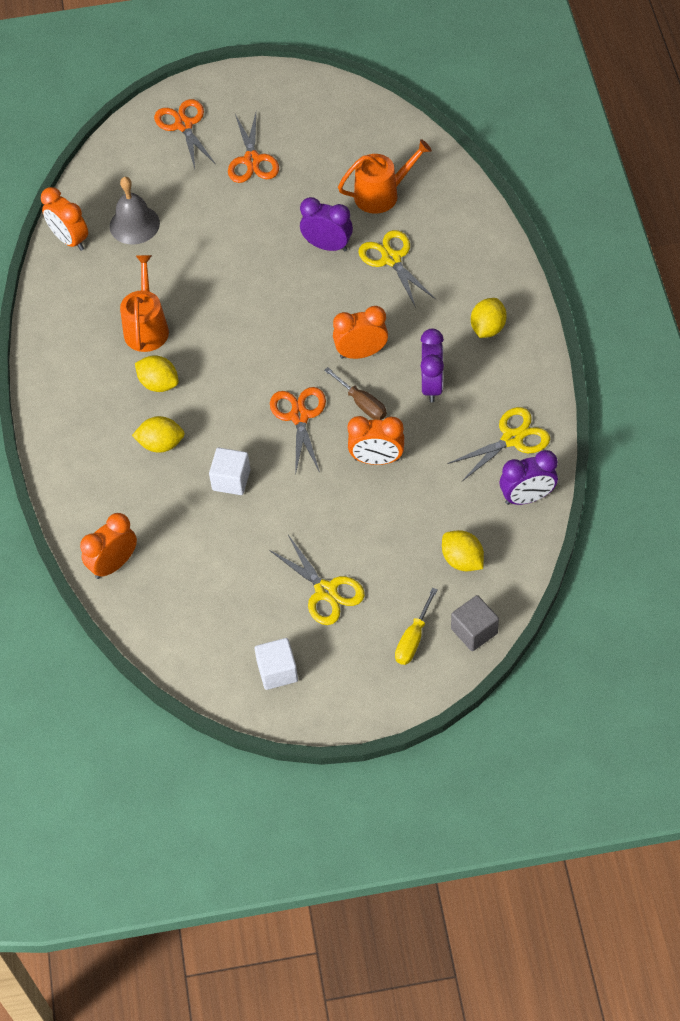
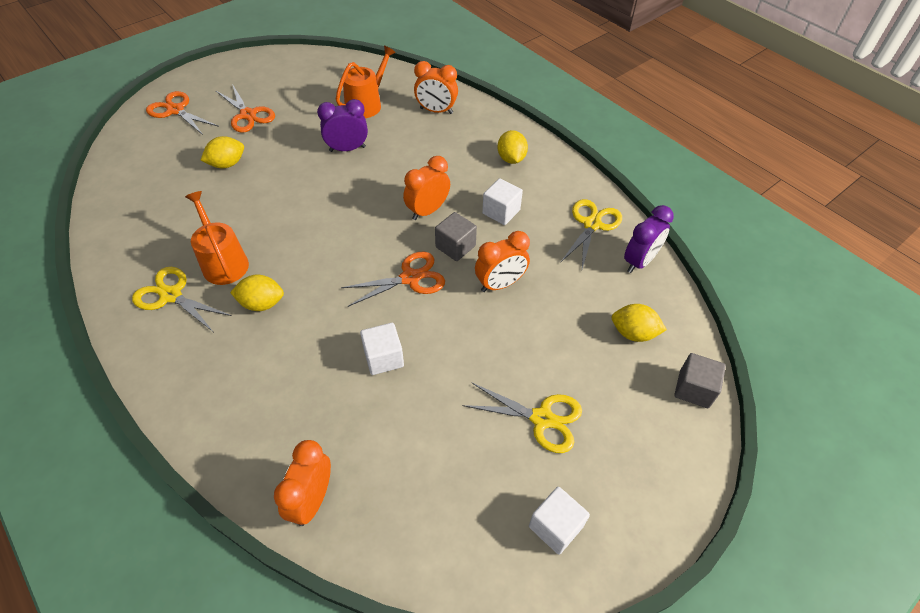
camera: 35 degrees left, 5 degrees down
orange clock [41,187,88,251] -> orange clock moved to [414,61,458,114]
grey bell [110,177,160,245] -> none
yellow lemon [132,416,185,453] -> yellow lemon moved to [201,136,244,168]
orange scissors [270,387,326,476] -> orange scissors turned 105 degrees clockwise [341,252,445,307]
brown screwdriver [324,367,387,420] -> grey cube [435,212,477,261]
yellow scissors [358,230,435,308] -> yellow scissors moved to [132,267,232,332]
yellow screwdriver [395,588,438,665] -> none
purple clock [421,329,444,403] -> white cube [482,178,523,225]

